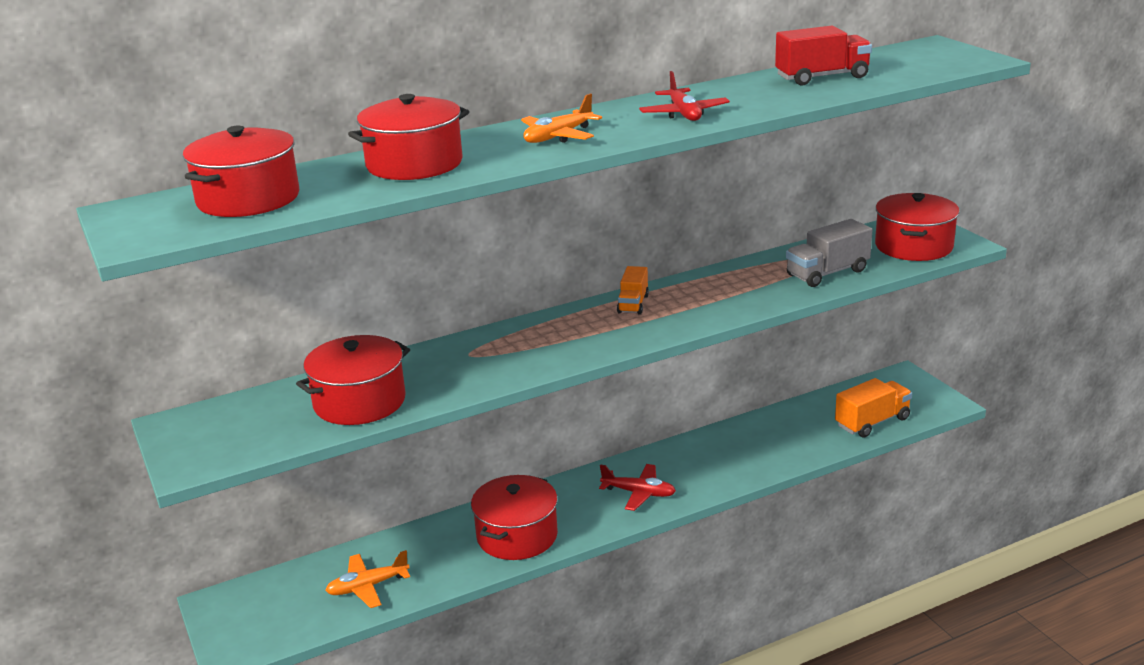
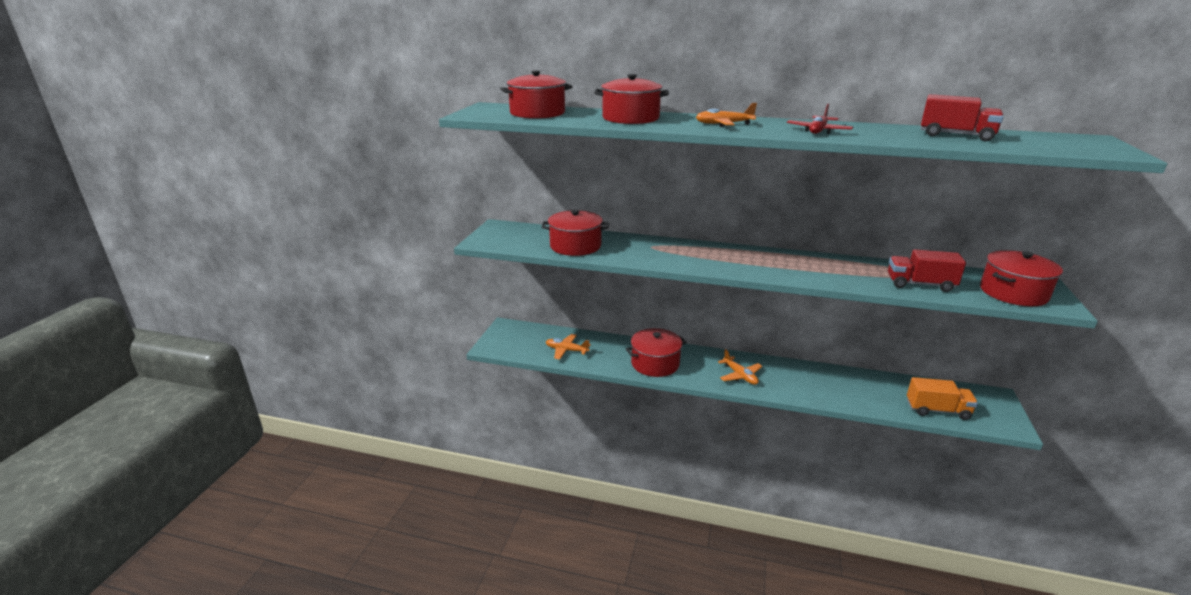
camera: 40 degrees right, 0 degrees up
red plane [599,464,676,511] -> orange plane [718,349,763,385]
orange truck [617,266,649,315] -> none
grey truck [786,219,872,287] -> red truck [888,249,966,292]

